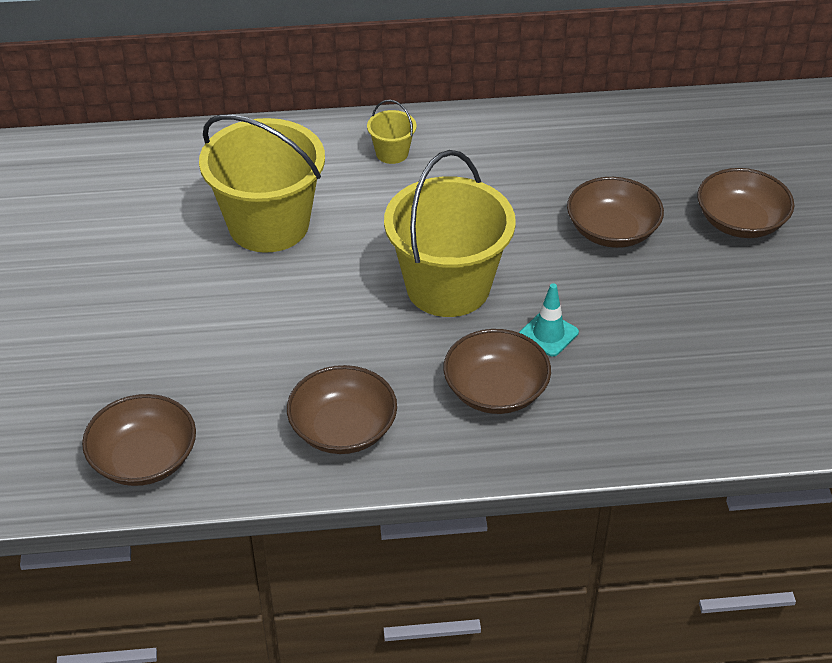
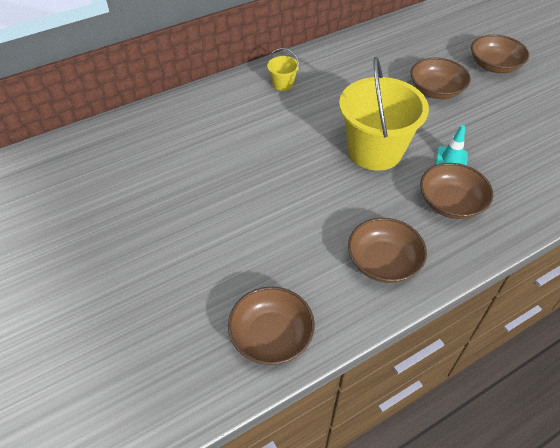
camera: 25 degrees left, 5 degrees up
yellow bucket [199,114,325,253] -> none

